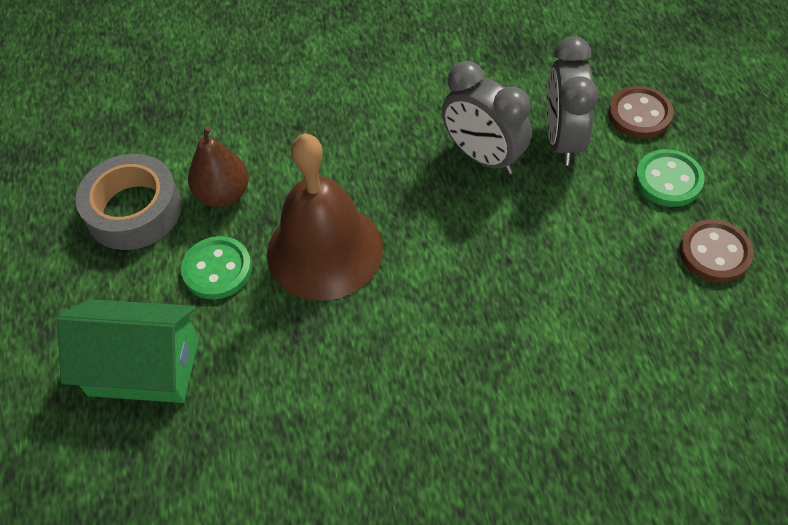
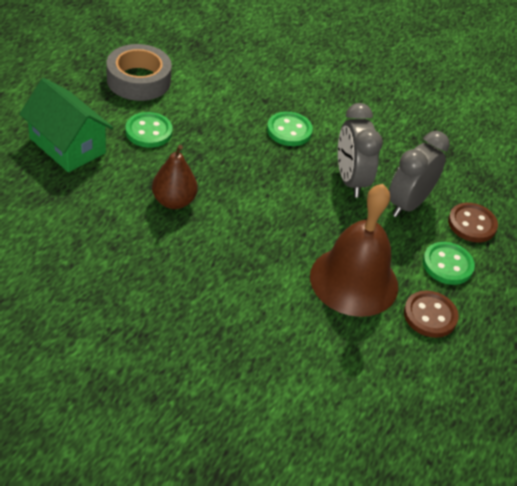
camera: 30 degrees right, 10 degrees down
brown pear [188,126,249,207] -> brown pear moved to [152,145,198,209]
brown bell [267,134,383,301] -> brown bell moved to [310,184,398,317]
none -> green button [267,112,313,146]

